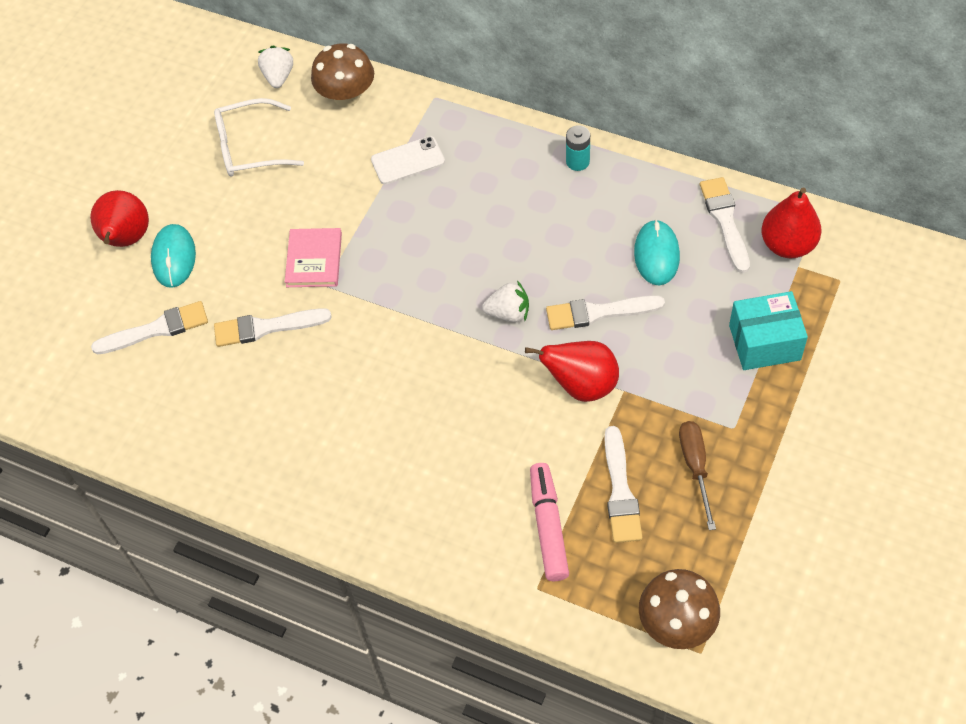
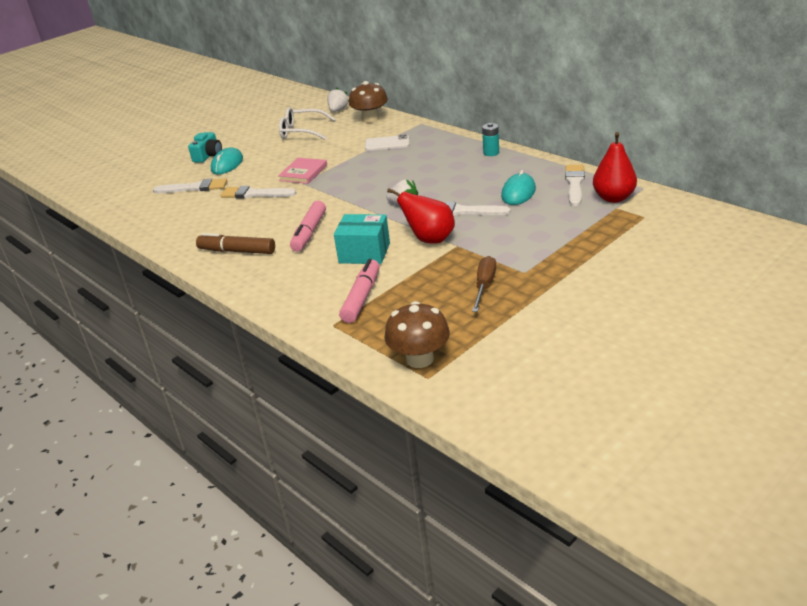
camera: 20 degrees right, 25 degrees down
red pear [90,190,149,247] -> turquoise camera [188,132,222,163]
white brush [604,426,642,543] -> none
turquoise box [729,291,808,370] -> turquoise box moved to [334,214,390,264]
none -> brown marker [196,233,275,254]
none -> pink marker [290,201,326,252]

